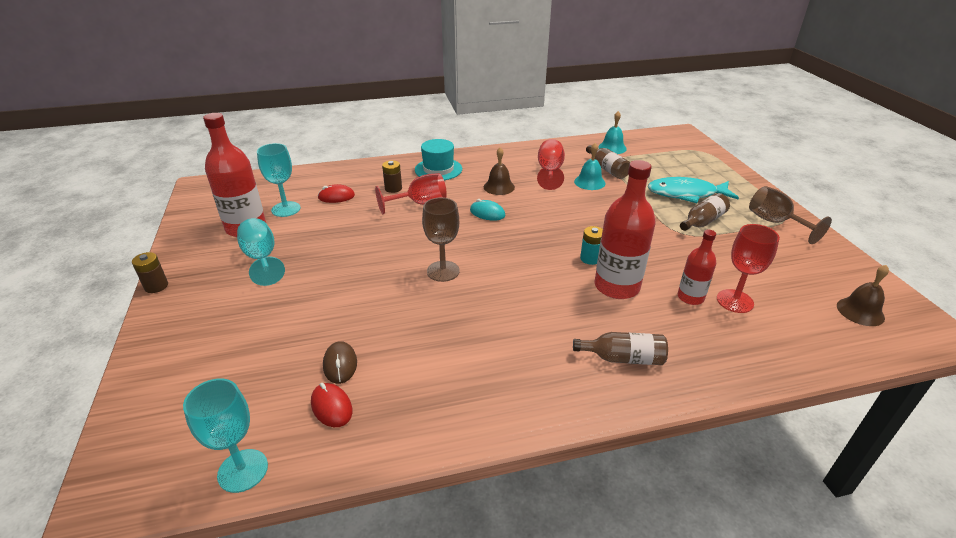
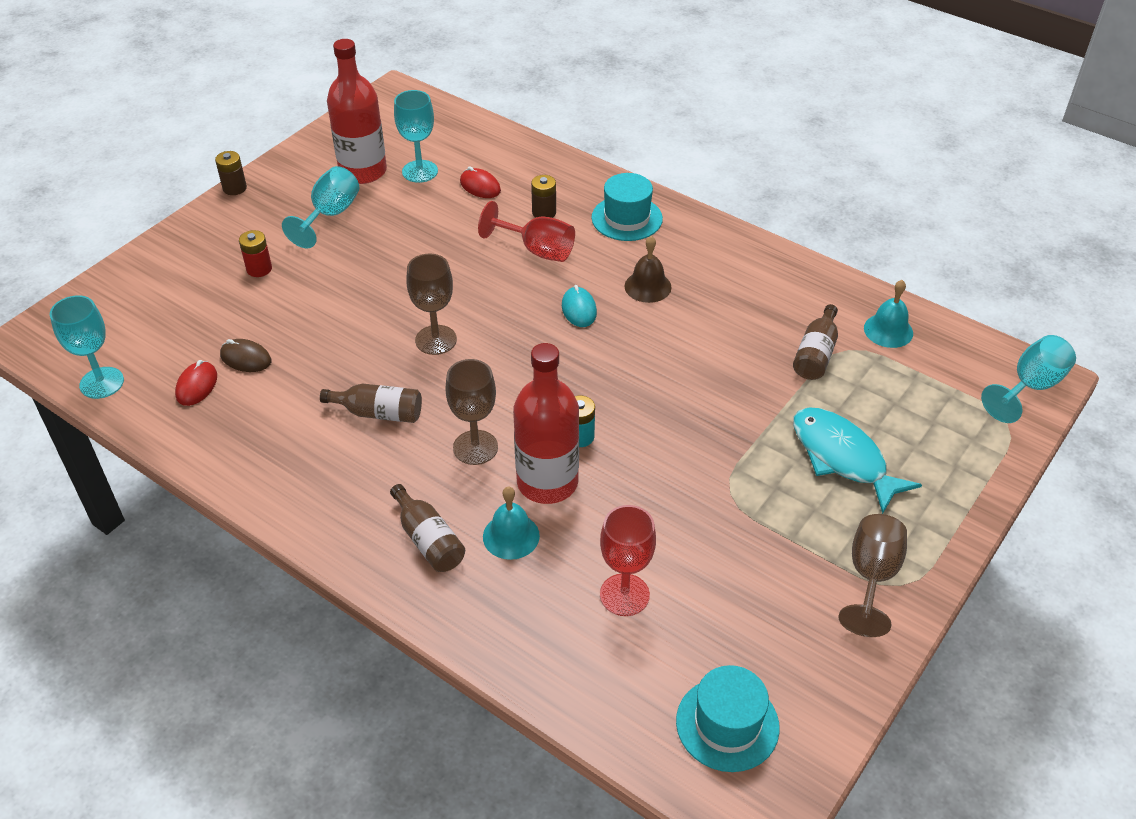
camera: 50 degrees right, 10 degrees up
brown mouse [323,341,357,384] -> brown mouse turned 75 degrees clockwise [220,339,271,372]
red goblet [537,139,565,190] -> none
turquoise bell [574,143,606,190] -> turquoise bell moved to [483,487,540,560]
red bottle [678,230,716,305] -> none
brown bottle [680,193,730,231] -> brown bottle moved to [320,383,422,423]
brown bell [837,265,889,326] -> turquoise hat [676,665,780,772]
none -> red battery [239,230,272,277]
none -> brown goblet [445,359,498,465]
none -> turquoise goblet [981,335,1076,423]

